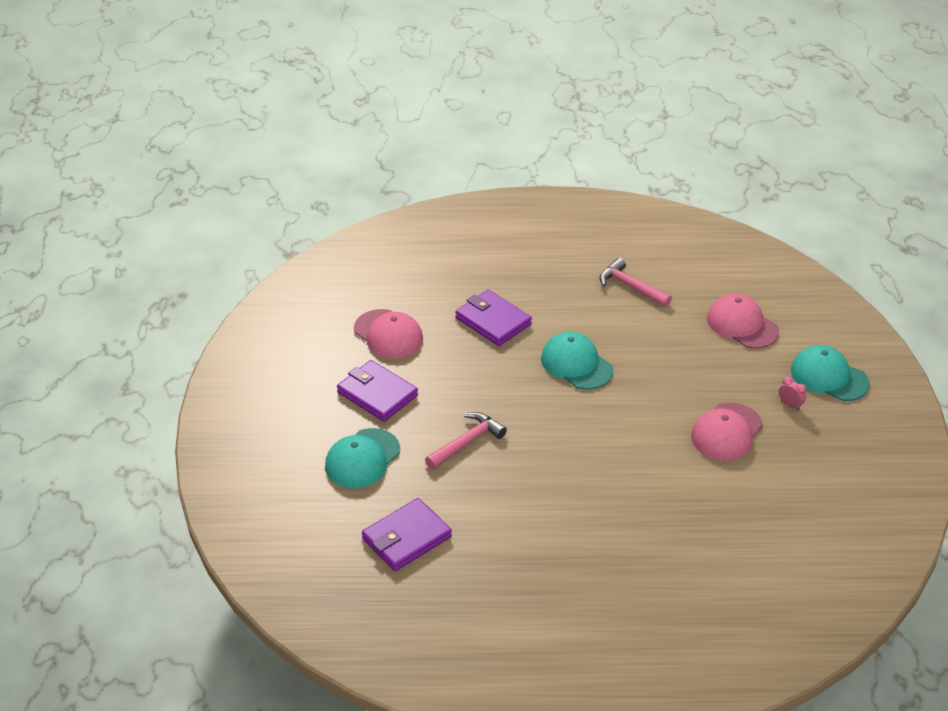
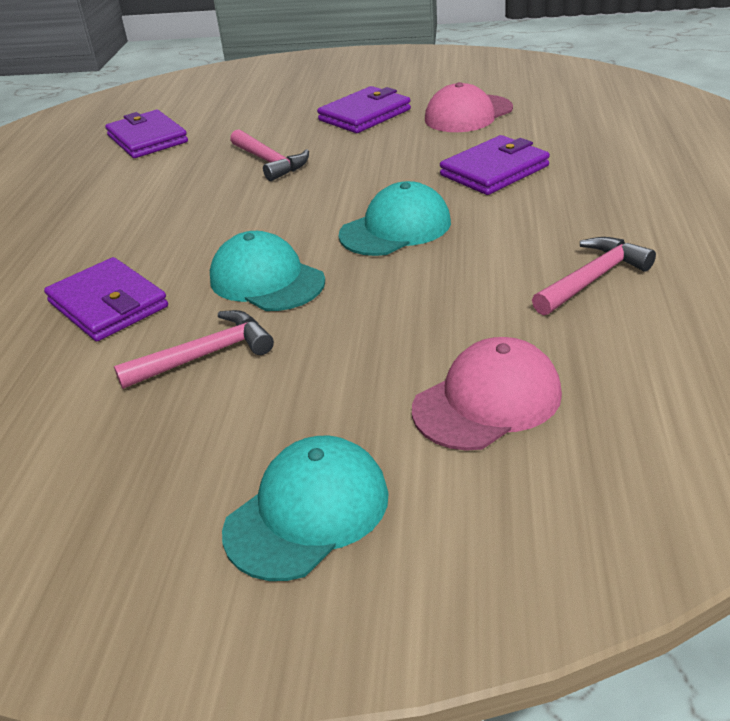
camera: 100 degrees right, 5 degrees down
turquoise cap [325,428,400,489] -> turquoise cap moved to [210,231,325,311]
pink cap [691,402,763,461] -> pink hammer [114,310,274,389]
pink clock [779,376,807,410] -> none
none -> purple wallet [44,257,168,341]

